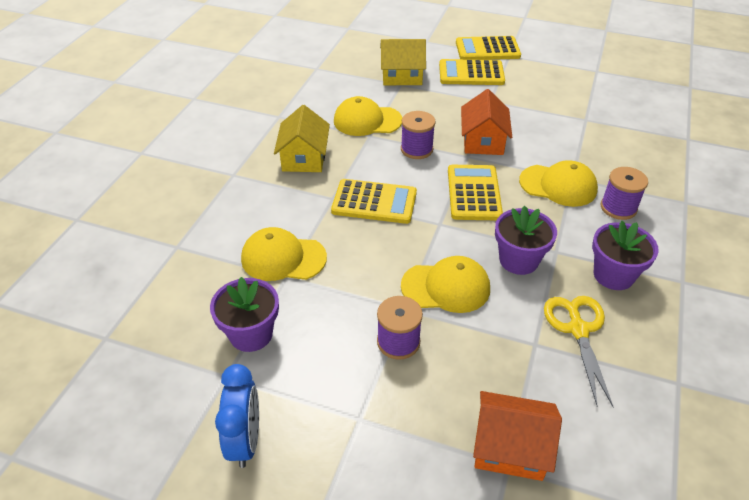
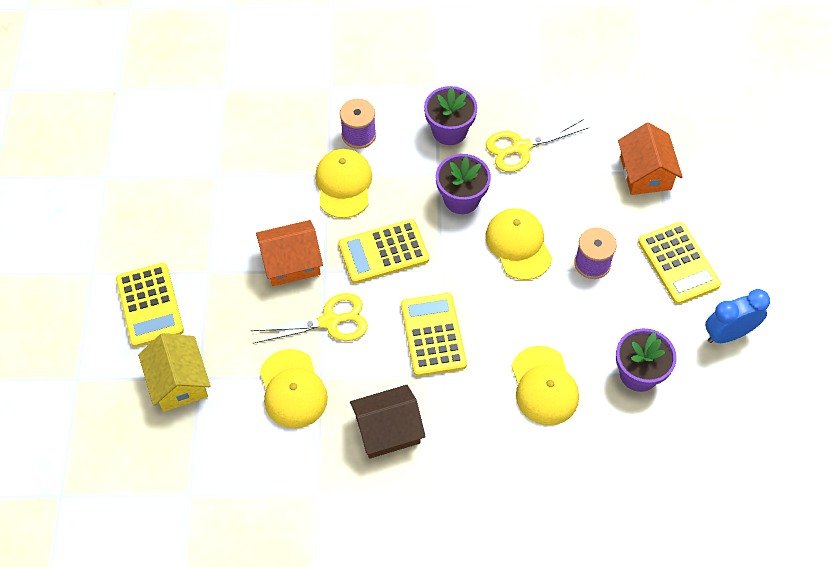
camera: 110 degrees left, 15 degrees up
yellow house [274,105,330,172] -> brown house [350,385,426,459]
purple spool [401,111,436,159] -> yellow scissors [251,293,368,343]
yellow calculator [456,36,521,60] -> yellow calculator moved to [638,222,721,304]

